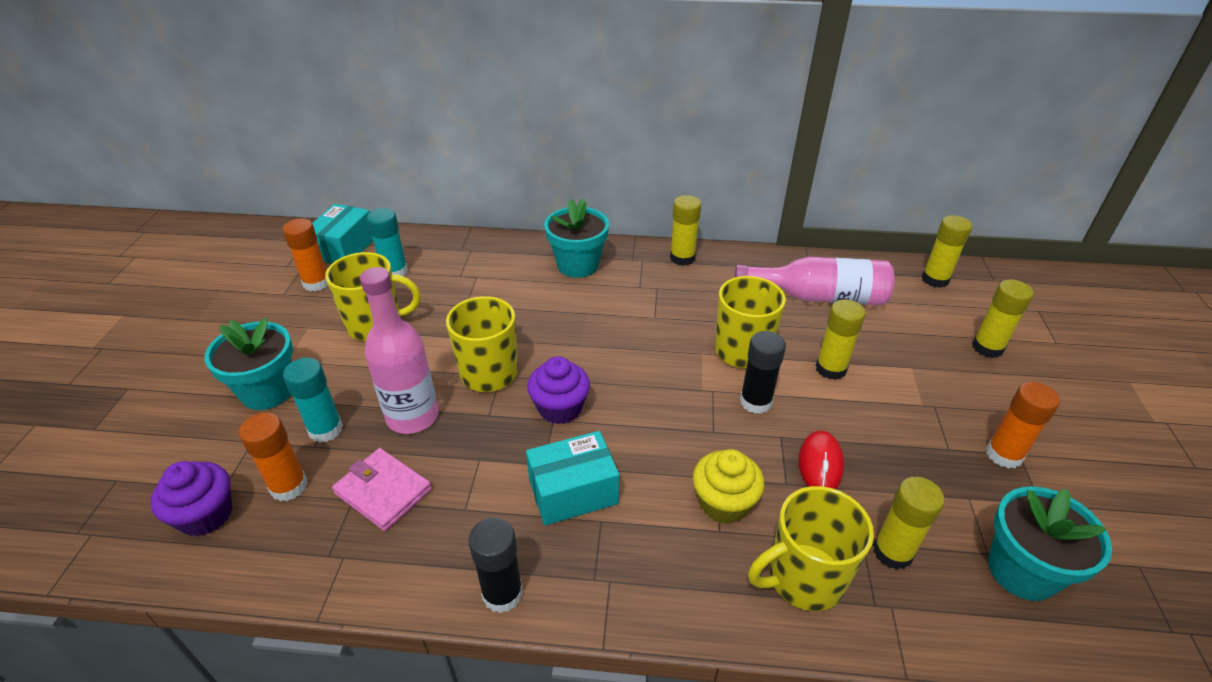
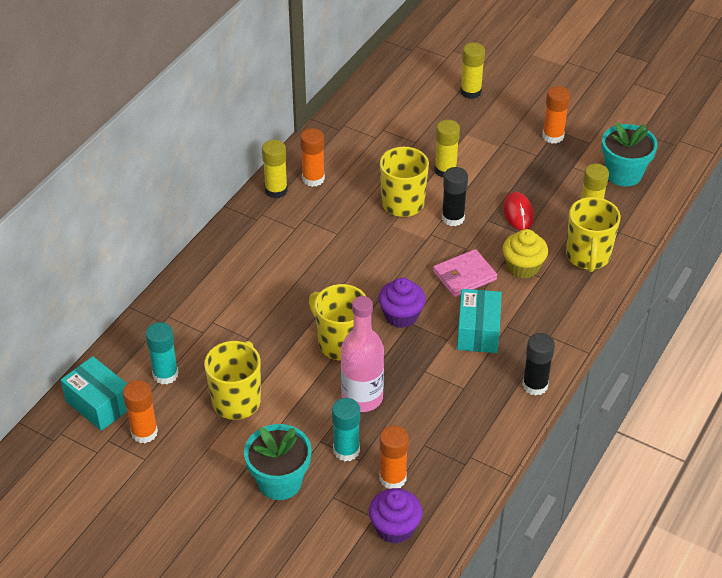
camera: 65 degrees left, 5 degrees up
pink wallet [332,448,432,531] -> pink wallet moved to [433,249,497,297]
turquoise flower pot [544,198,609,278] -> none
pink bottle [735,257,894,305] -> none
red mouse [799,430,844,489] -> red mouse turned 45 degrees clockwise [503,192,534,230]
yellow glue stick [922,215,972,288] -> none
none -> orange glue stick [300,128,325,187]

